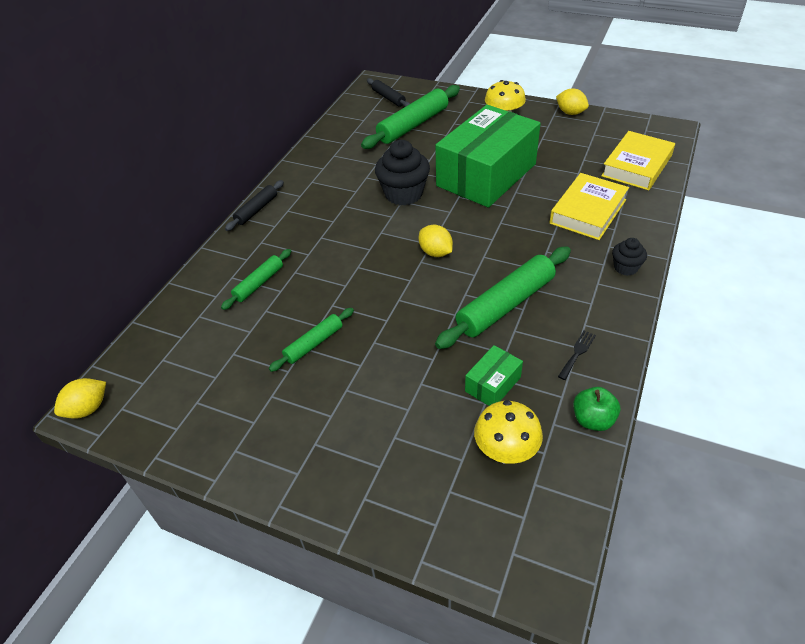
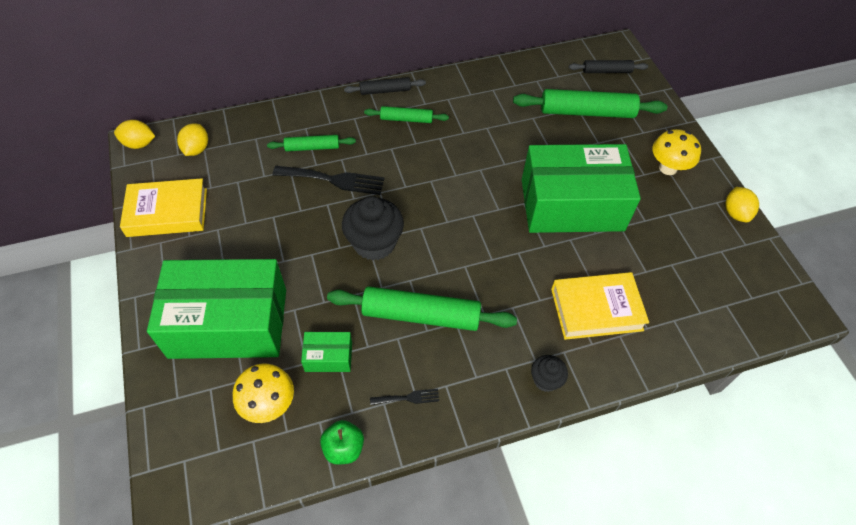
camera: 45 degrees right, 10 degrees up
green rolling pin [269,308,354,372] -> green rolling pin moved to [364,106,449,123]
black rolling pin [367,78,410,107] -> black rolling pin turned 75 degrees clockwise [569,60,648,73]
black cupcake [375,140,430,206] -> black cupcake moved to [342,196,404,261]
yellow lemon [419,225,453,257] -> yellow lemon moved to [177,124,208,156]
yellow book [601,131,675,190] -> yellow book moved to [120,178,207,237]
none -> green box [147,259,286,359]
none -> black fork [273,166,384,195]

